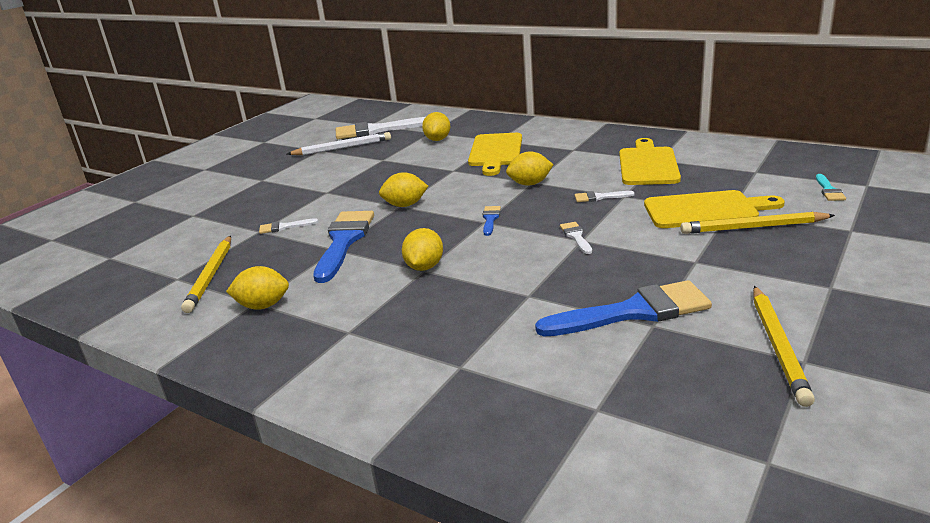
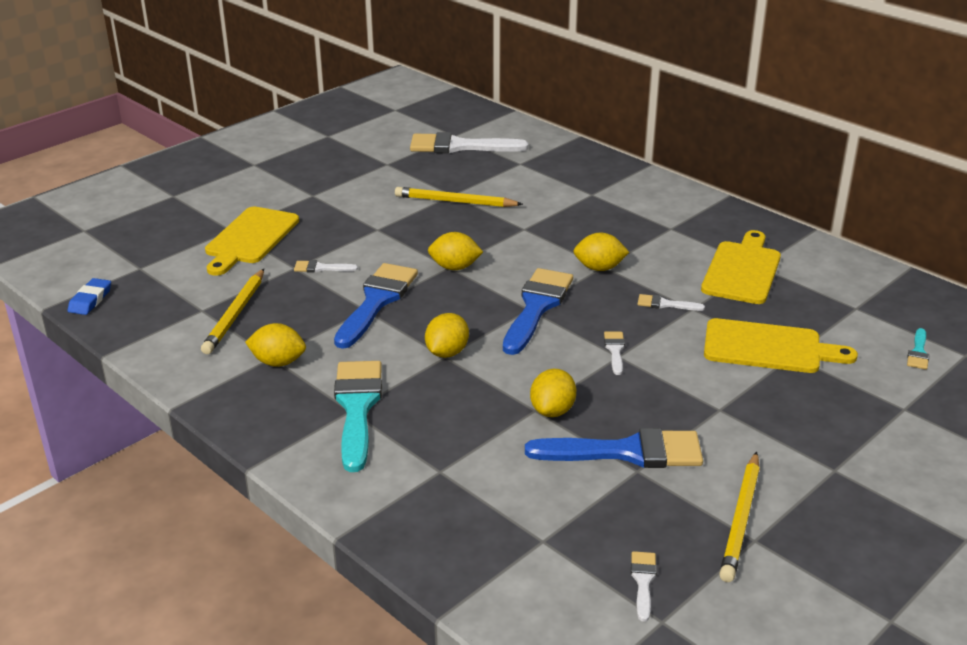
camera: 10 degrees right, 5 degrees up
white pencil [287,132,391,155] -> none
yellow lemon [422,112,451,141] -> yellow lemon moved to [530,369,576,417]
yellow cutting board [468,133,522,176] -> yellow cutting board moved to [205,207,299,276]
blue brush [483,206,501,236] -> blue brush [503,268,573,355], size x2.22
yellow pencil [680,212,835,234] -> yellow pencil moved to [395,187,523,207]
none -> blue eraser [68,278,111,315]
none -> turquoise brush [334,361,382,472]
none -> white brush [631,551,657,622]

